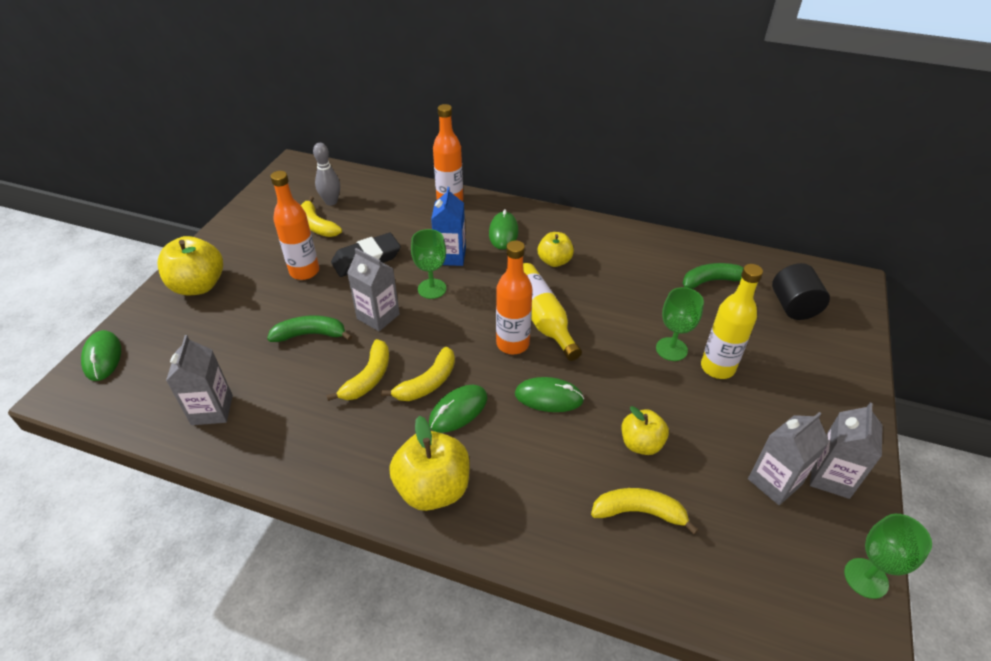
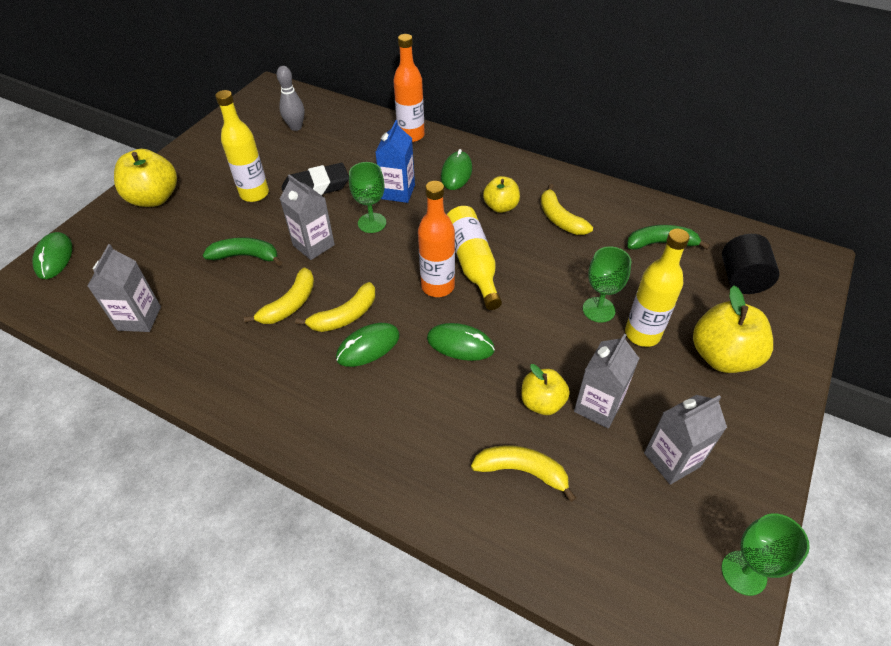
camera: 10 degrees right, 5 degrees up
orange bottle [270,171,319,280] -> yellow bottle [215,90,269,202]
yellow banana [301,196,342,237] -> yellow banana moved to [541,184,593,235]
yellow apple [389,416,469,511] -> yellow apple moved to [693,285,773,373]
grey carton [810,402,883,499] -> grey carton moved to [574,334,639,428]

